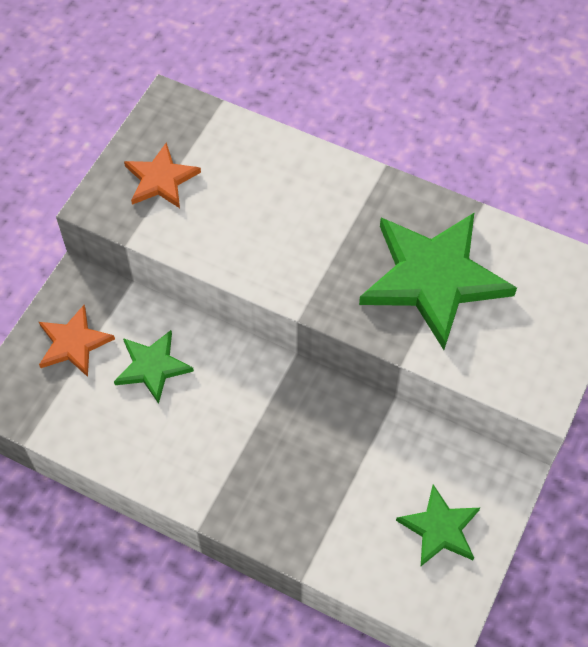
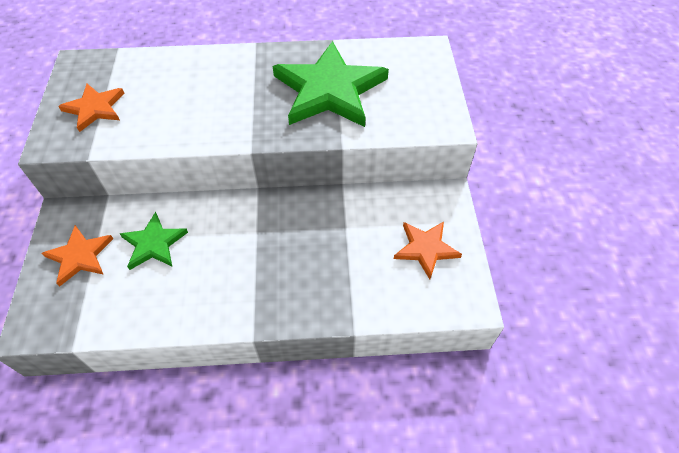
camera: 30 degrees left, 5 degrees down
green star [396,484,480,566] -> orange star [394,222,462,279]

